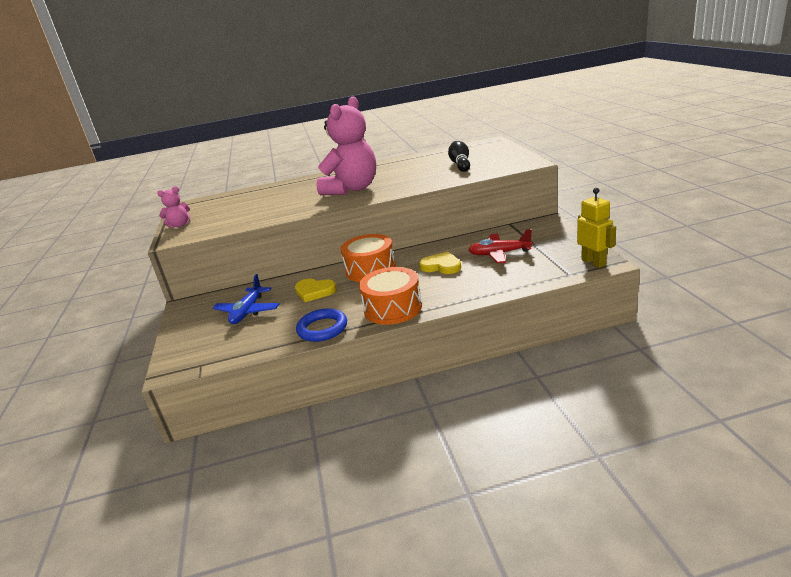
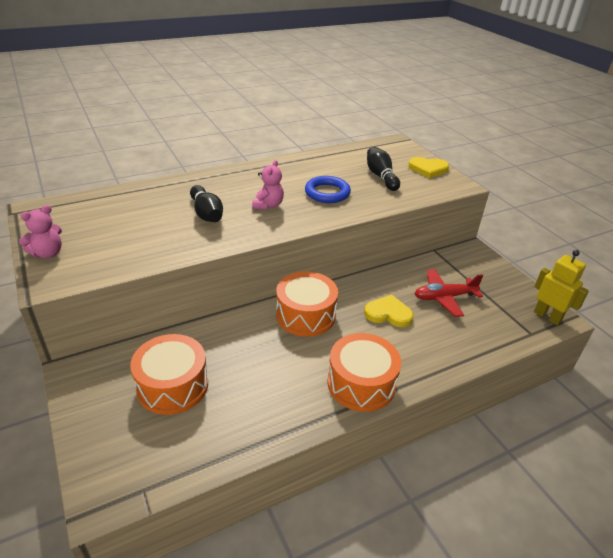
camera: 20 degrees left, 10 degrees up
blue plane [213,274,279,324] -> orange drum [130,334,208,415]
yellow heart [295,278,337,302] -> yellow heart moved to [408,157,449,178]
blue ring [296,308,347,342] -> blue ring moved to [305,176,351,203]
pink teddy bear [316,96,376,195] -> pink teddy bear [252,160,284,210], size x0.45
none -> black bowling pin [190,185,223,222]

